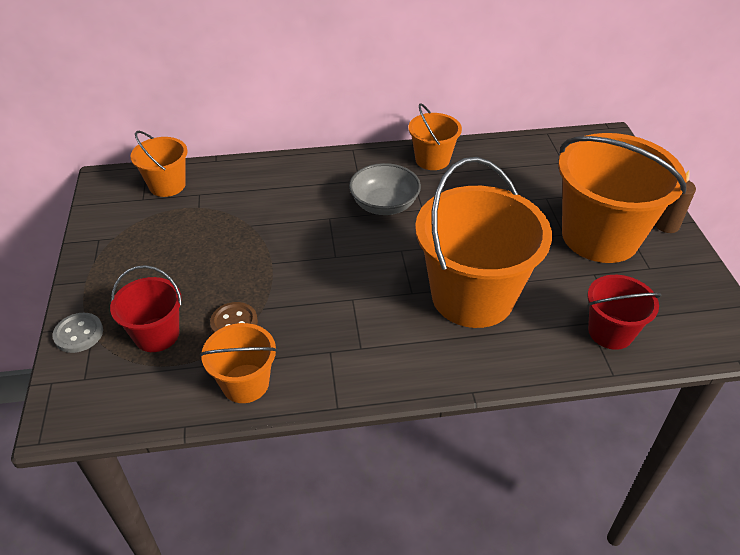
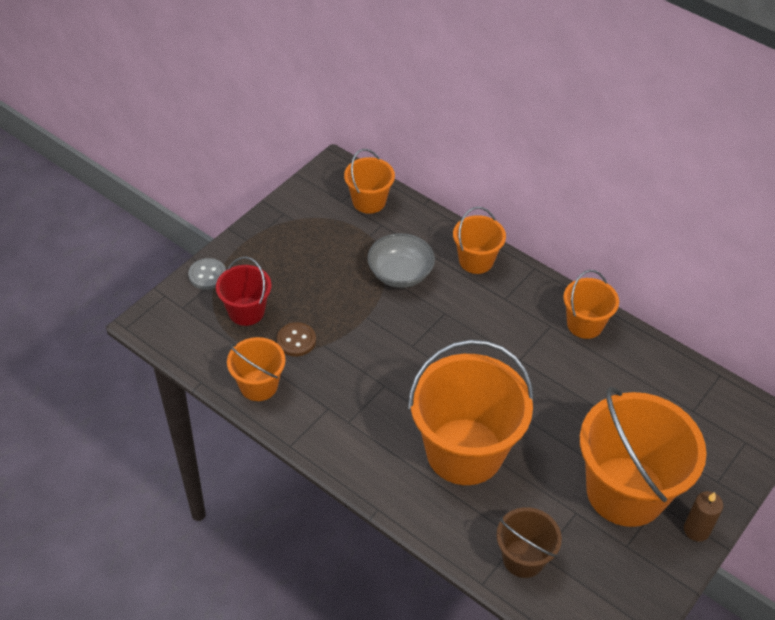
camera: 45 degrees right, 5 degrees up
grey bowl [349,163,421,215] -> grey bowl moved to [367,233,435,288]
red bucket [587,275,662,350] -> brown bucket [497,507,562,578]
none -> orange bucket [453,207,506,274]

